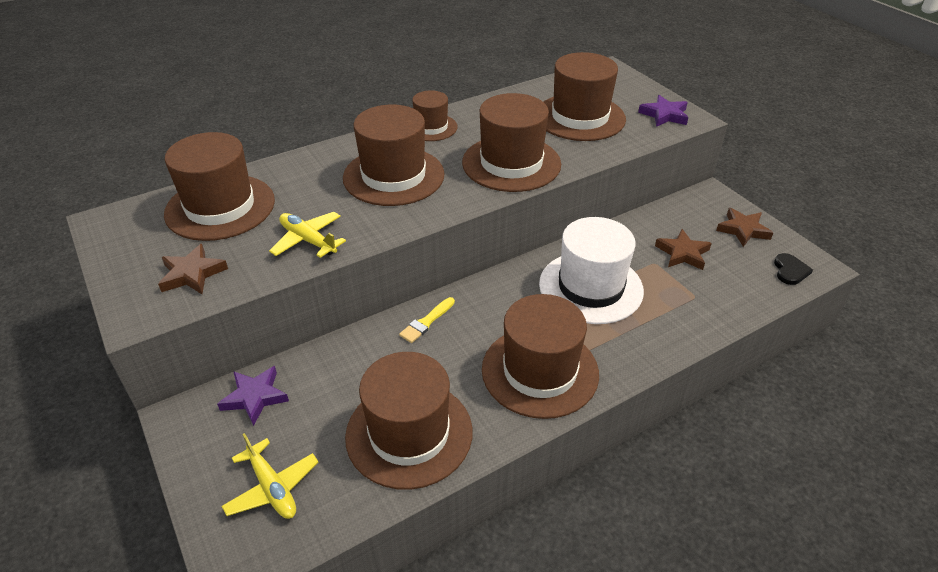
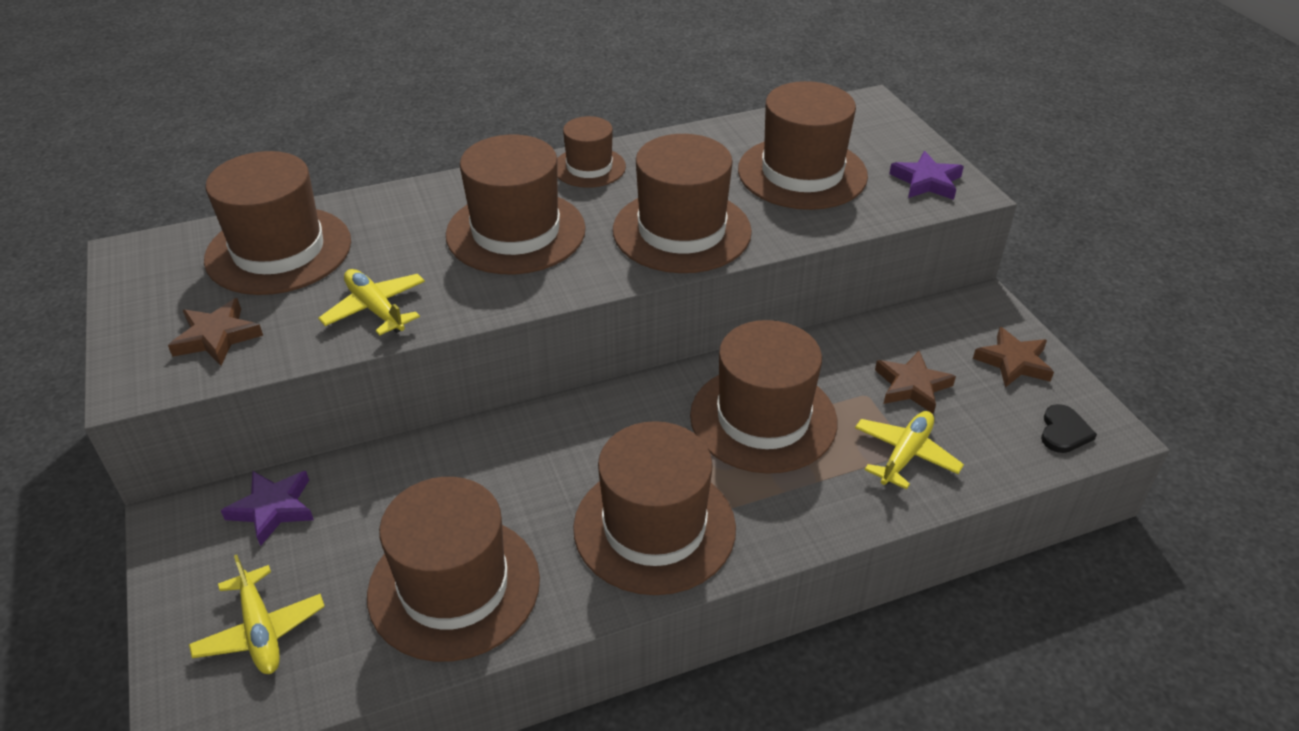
camera: 10 degrees right, 0 degrees up
yellow brush [399,297,455,343] -> none
white hat [539,217,644,324] -> brown hat [690,320,837,474]
none -> yellow plane [855,411,964,490]

